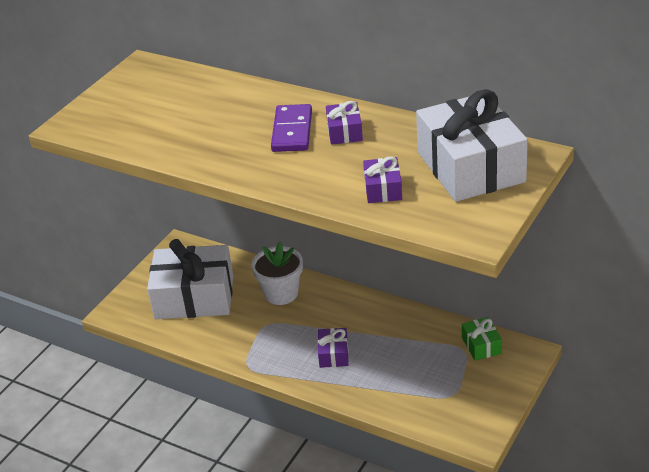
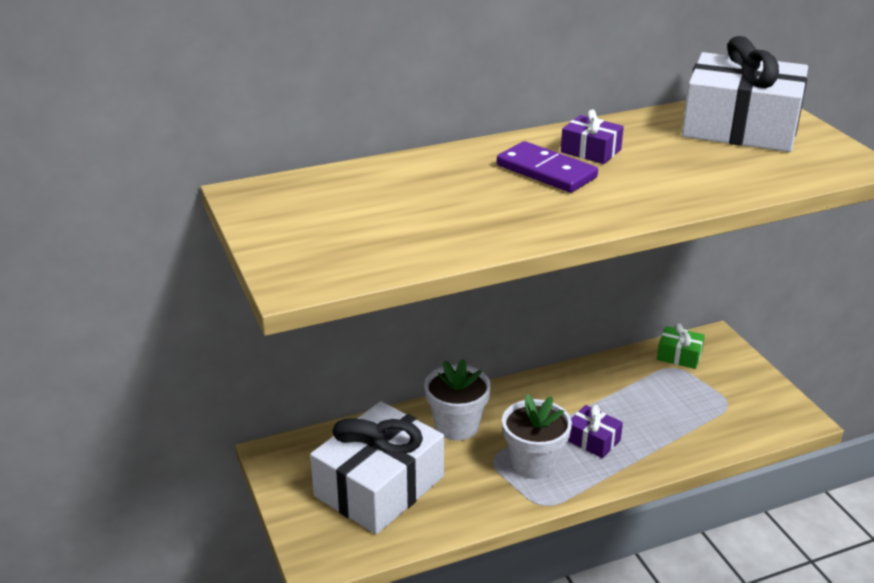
camera: 55 degrees left, 5 degrees down
purple gift [363,157,402,203] -> none
none -> white flower pot [502,394,572,479]

